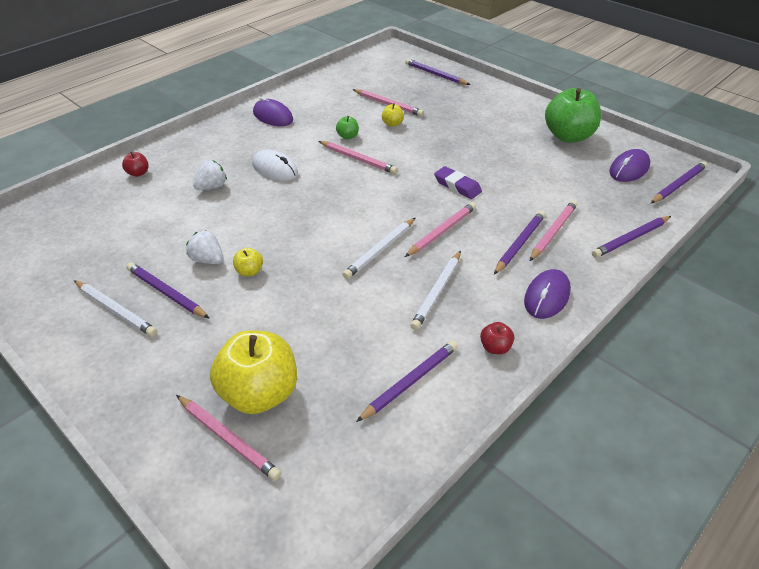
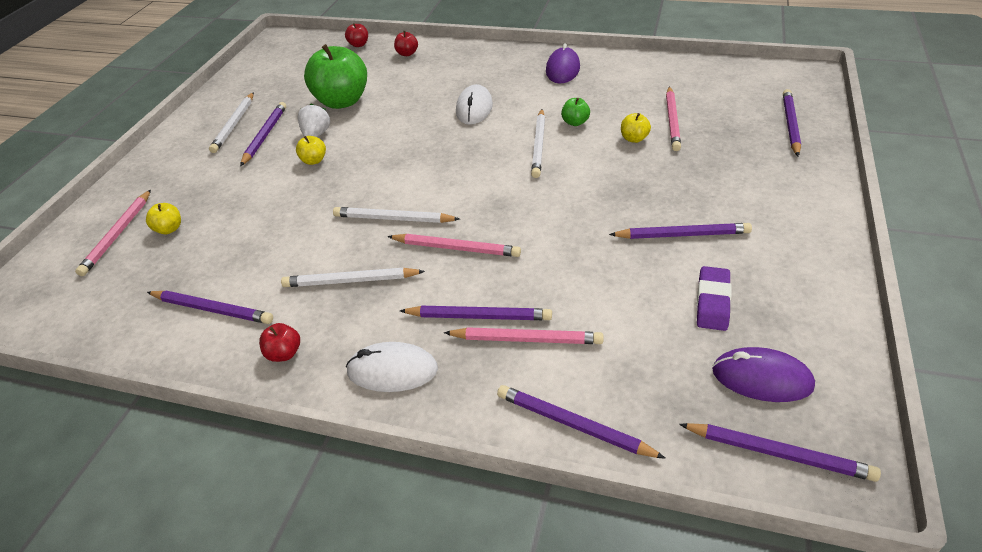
camera: 65 degrees right, 0 degrees up
white strawberry [193,160,227,190] -> none
yellow apple [210,330,297,414] -> yellow apple [146,203,181,234], size x0.43
pink pencil [319,141,398,174] -> white pencil [531,109,545,178]
purple eraser [434,166,482,199] -> purple eraser moved to [697,266,732,331]
purple mouse [524,269,571,319] -> white mouse [346,342,438,392]
green apple [545,88,601,142] -> green apple moved to [304,44,367,109]
none -> red apple [345,23,368,47]
none -> purple pencil [609,223,752,239]

